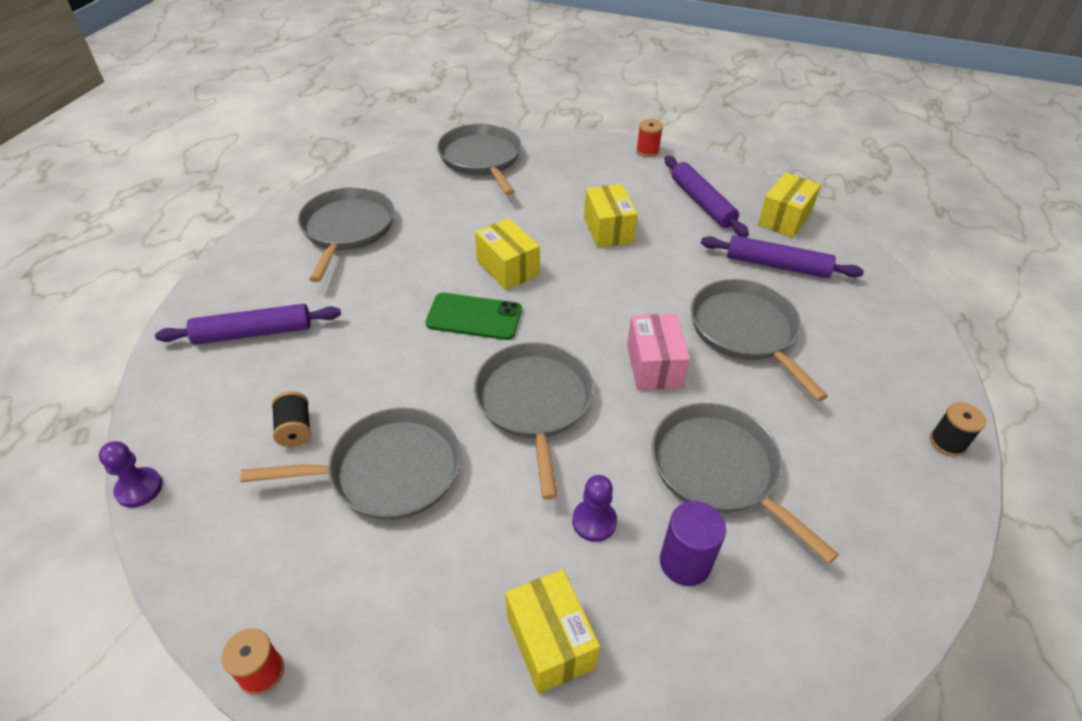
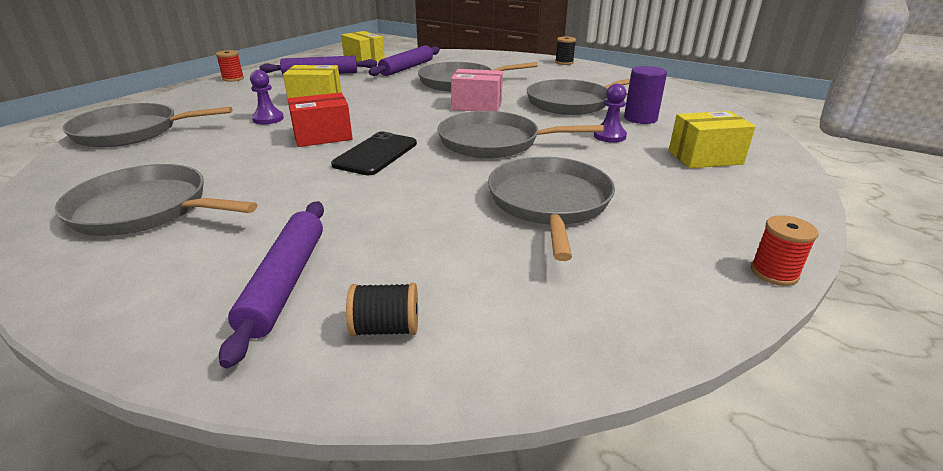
camera: 75 degrees left, 15 degrees down
purple pawn [99,441,163,508] -> purple pawn moved to [250,70,284,125]
black spool [272,391,311,447] -> black spool moved to [346,283,418,336]
green phone [426,293,522,340] -> black phone [331,131,417,175]
yellow box [475,218,540,290] -> red box [288,93,353,147]

